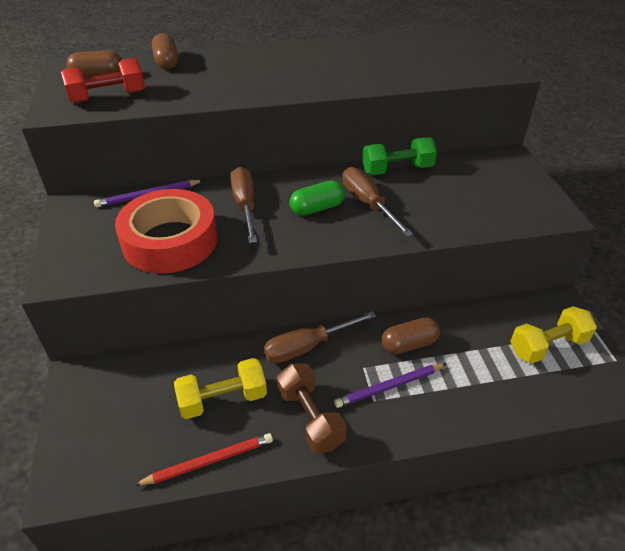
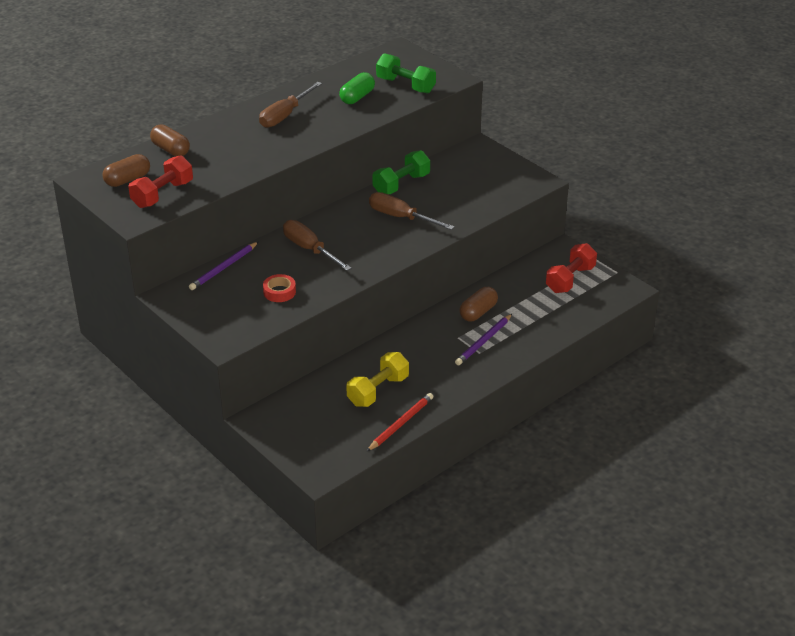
camera: 30 degrees left, 5 degrees down
red tape [115,189,217,273] -> red tape [263,274,296,302], size x0.41
brown screwdriver [264,311,376,363] -> brown screwdriver moved to [259,82,322,128]
brown dumbbell [277,364,347,454] -> none
green capsule [290,180,345,216] -> green capsule moved to [339,72,375,104]
yellow dumbbell [510,306,597,363] -> red dumbbell [546,243,597,293]
none -> green dumbbell [376,53,436,93]

